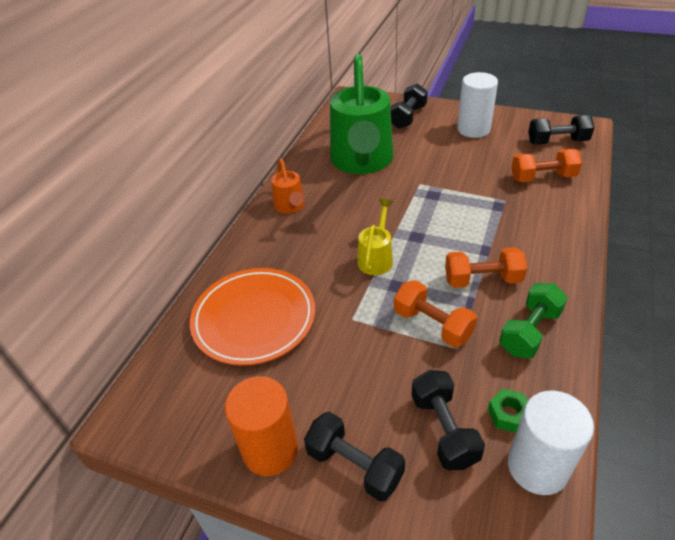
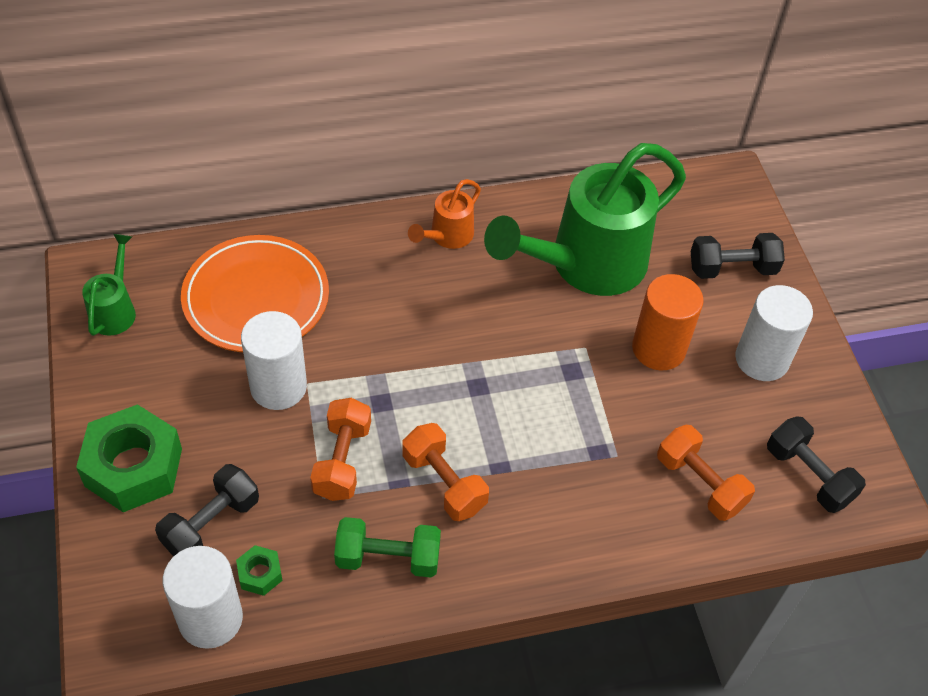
camera: 50 degrees right, 10 degrees up
orange cylinder [225,376,298,476] -> orange cylinder moved to [632,274,704,370]
black dumbbell [304,412,405,502] -> green nut [76,404,182,512]
yellow watering can [357,199,393,275] -> none
none -> green watering can [82,234,136,336]
none -> white cylinder [241,311,307,410]

